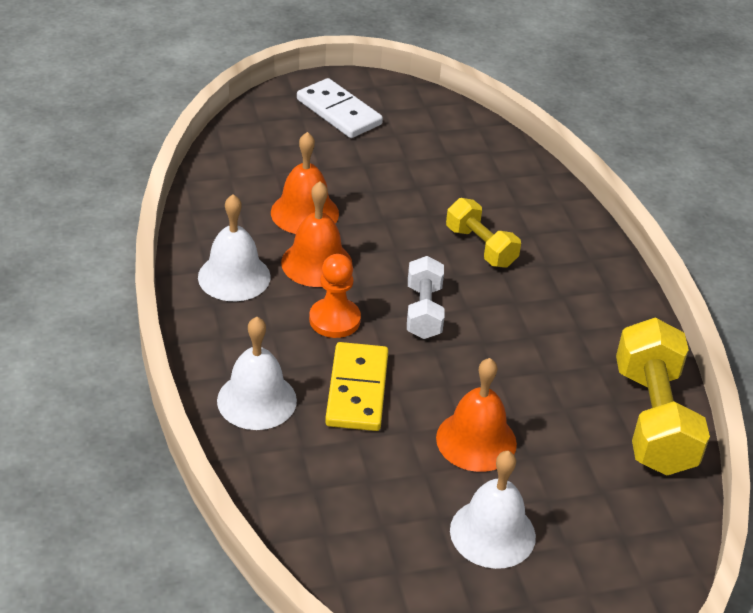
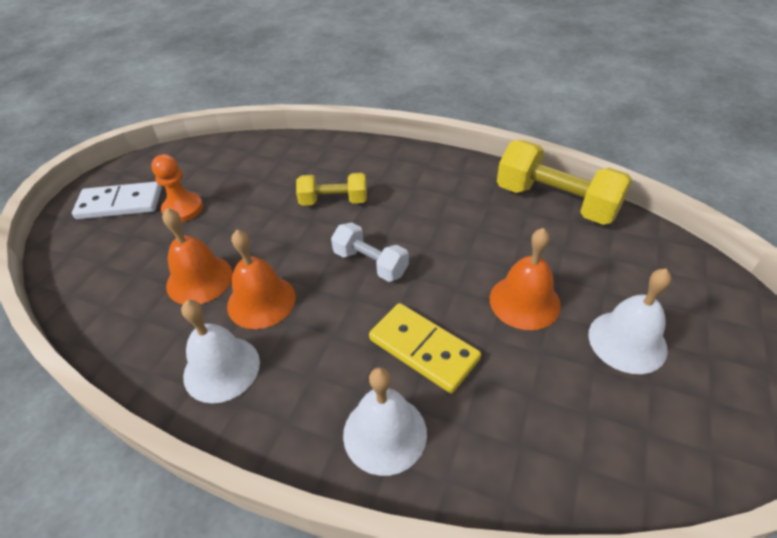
camera: 50 degrees left, 5 degrees up
orange pawn [309,254,361,338] -> orange pawn moved to [151,154,203,222]

